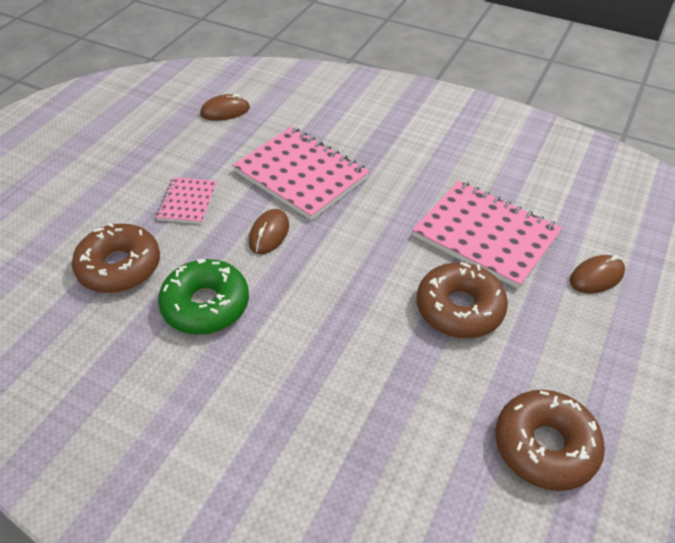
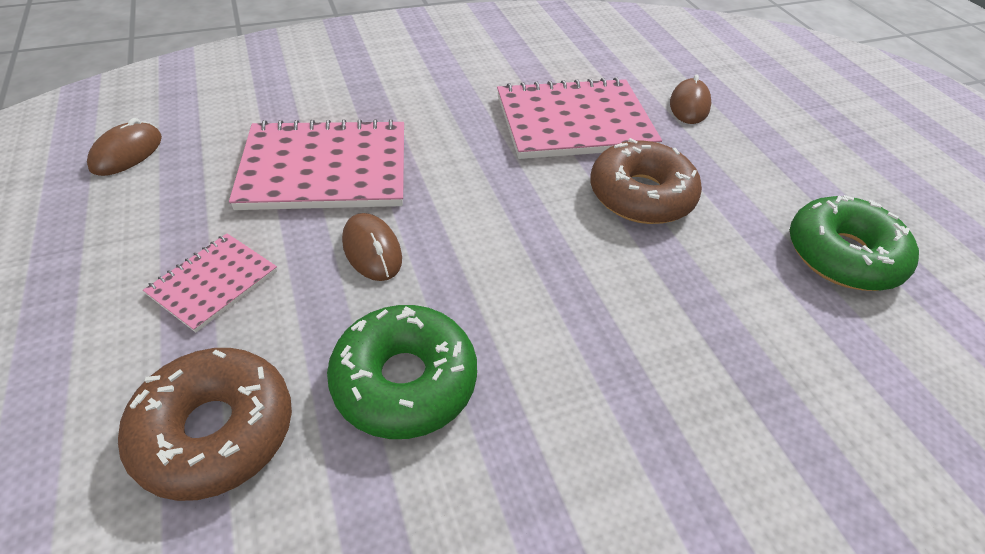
camera: 50 degrees left, 0 degrees up
pink notebook [156,177,217,224] -> pink notebook turned 75 degrees clockwise [143,233,277,332]
brown donut [495,390,605,491] -> green donut [790,195,919,291]

